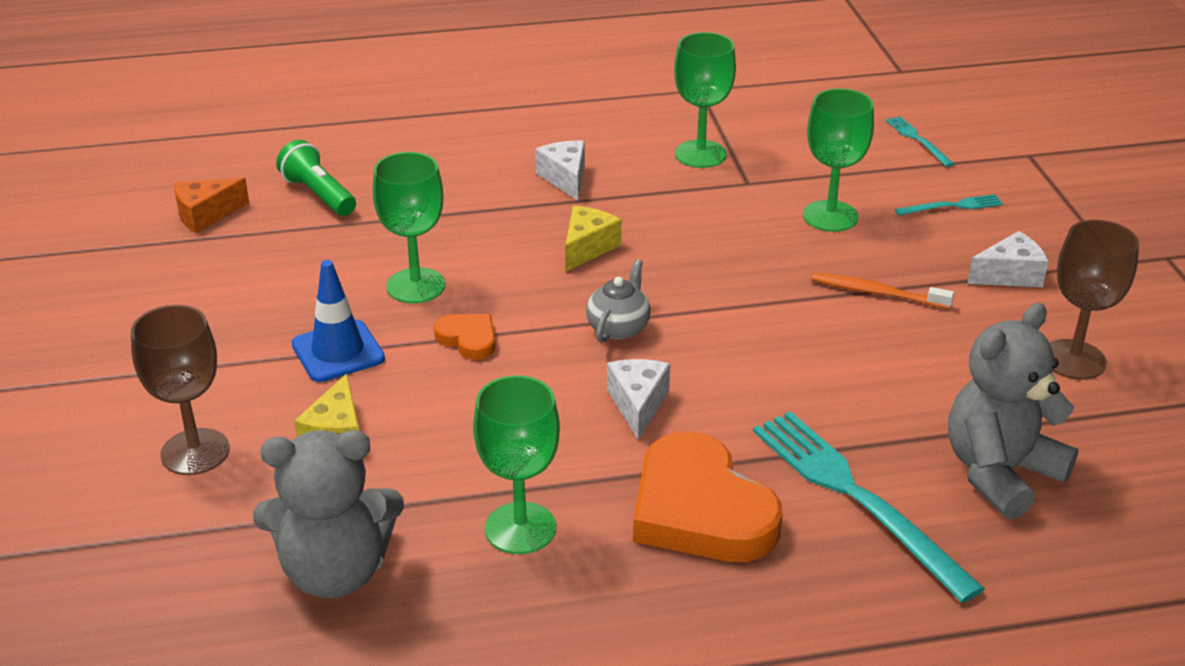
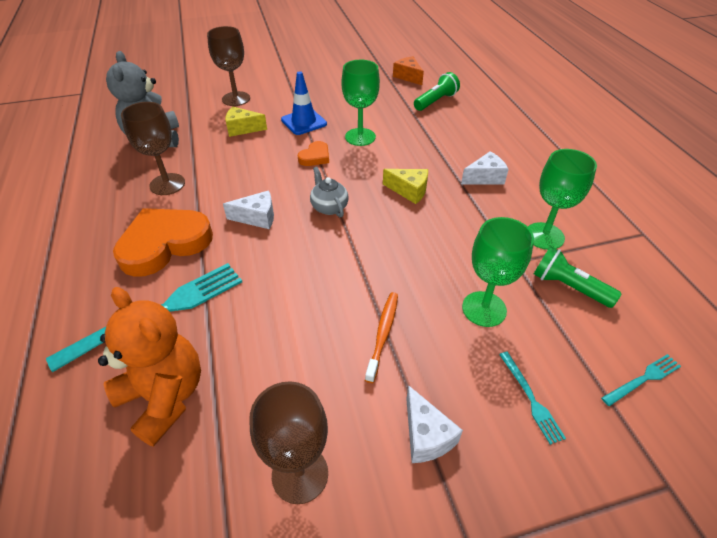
camera: 85 degrees right, 10 degrees up
green goblet [473,375,560,554] -> brown goblet [121,102,185,195]
grey teapot [586,259,651,343] -> grey teapot turned 135 degrees counterclockwise [310,167,349,217]
grey teddy bear [948,303,1079,519] -> orange teddy bear [98,287,201,447]
none -> green flashlight [534,246,622,308]

